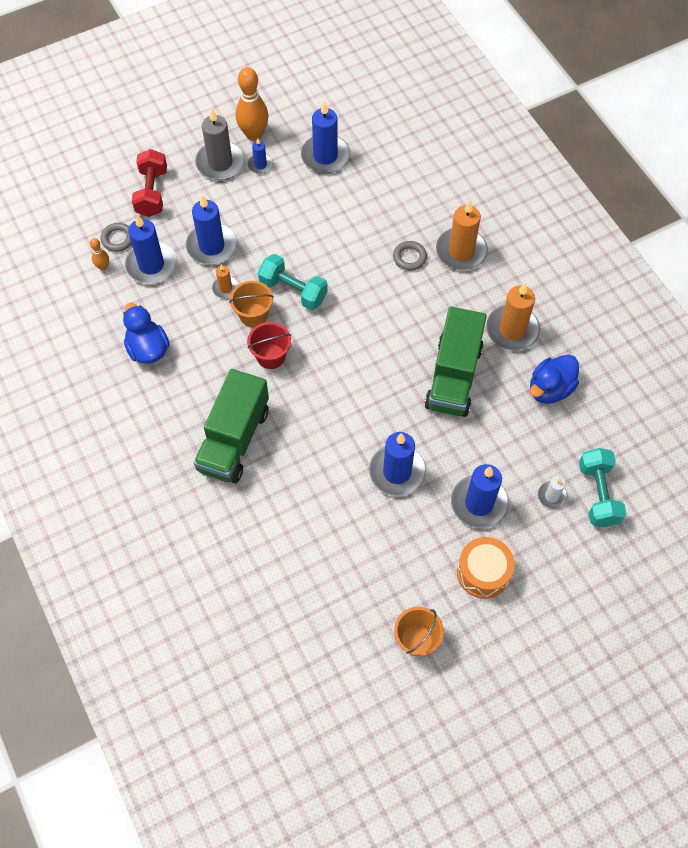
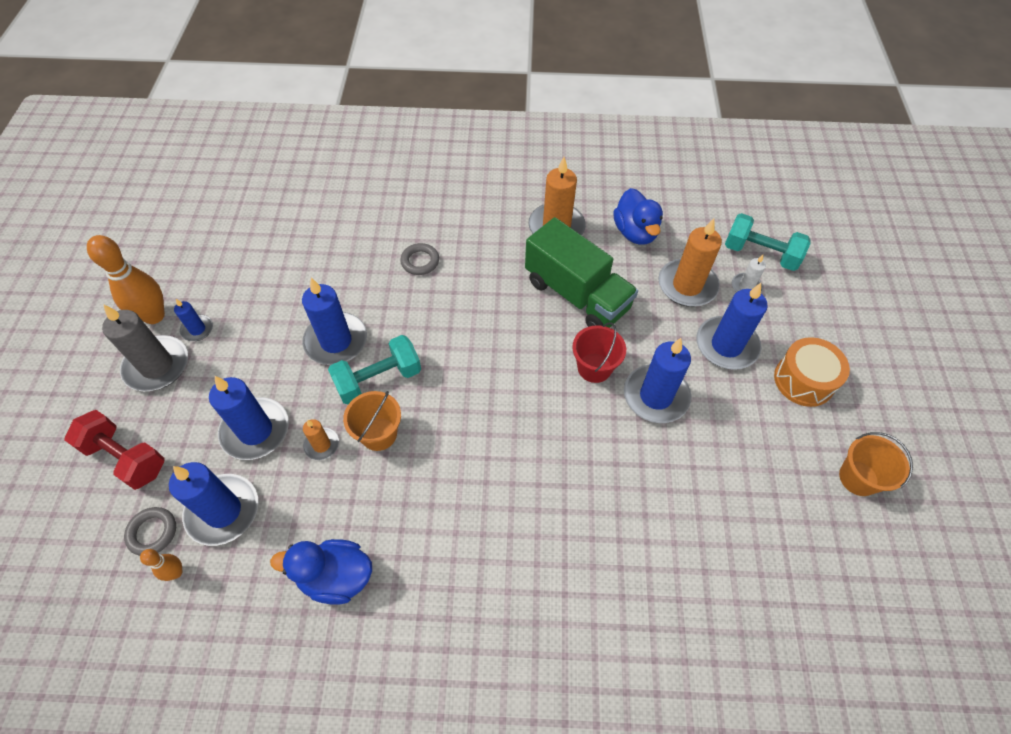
camera: 60 degrees left, 5 degrees down
green truck [194,369,269,483] -> none
red bucket [247,322,291,369] -> red bucket moved to [572,322,626,383]
blue candle [301,101,350,173] -> blue candle moved to [302,278,367,365]
orange candle [436,201,488,270] -> orange candle moved to [658,218,722,307]

